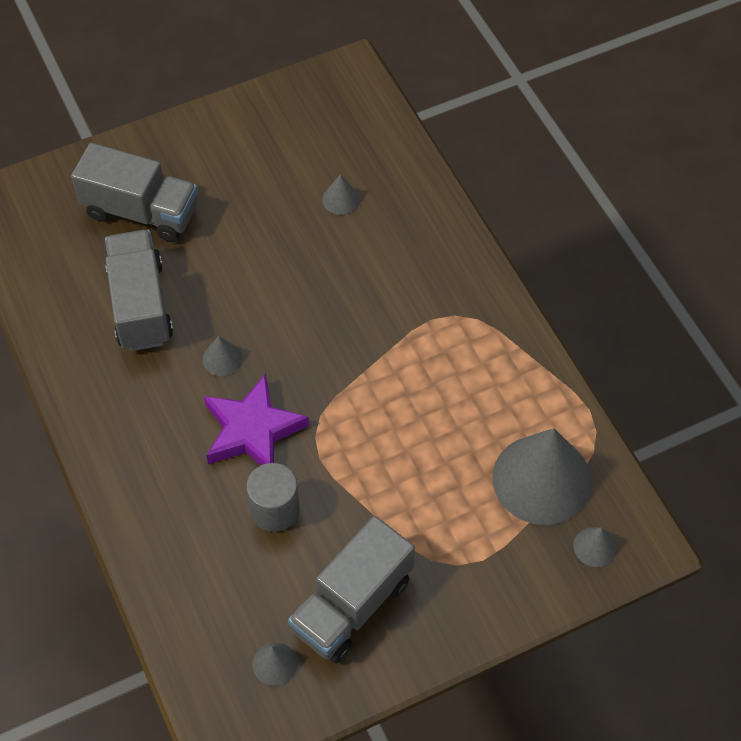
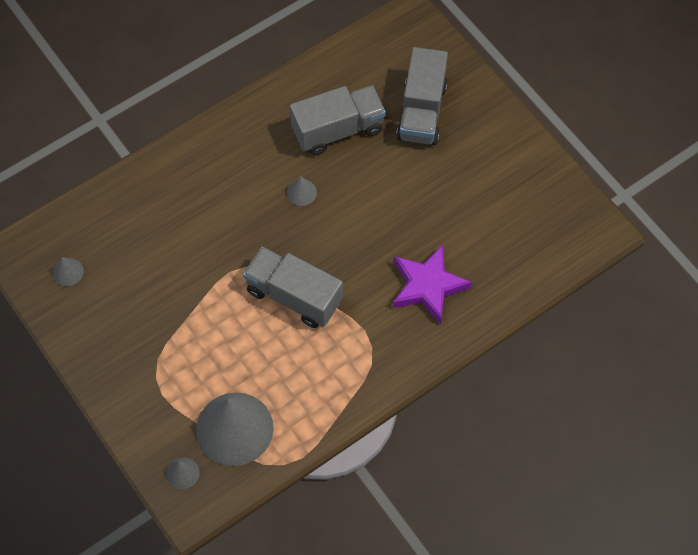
camera: 80 degrees right, 5 degrees up
purple star [204,374,309,466] -> purple star moved to [393,245,472,324]
grey cylinder [246,463,300,532] -> none
grey truck [288,516,415,663] -> grey truck moved to [243,247,343,328]
grey cone [322,174,360,215] -> none

